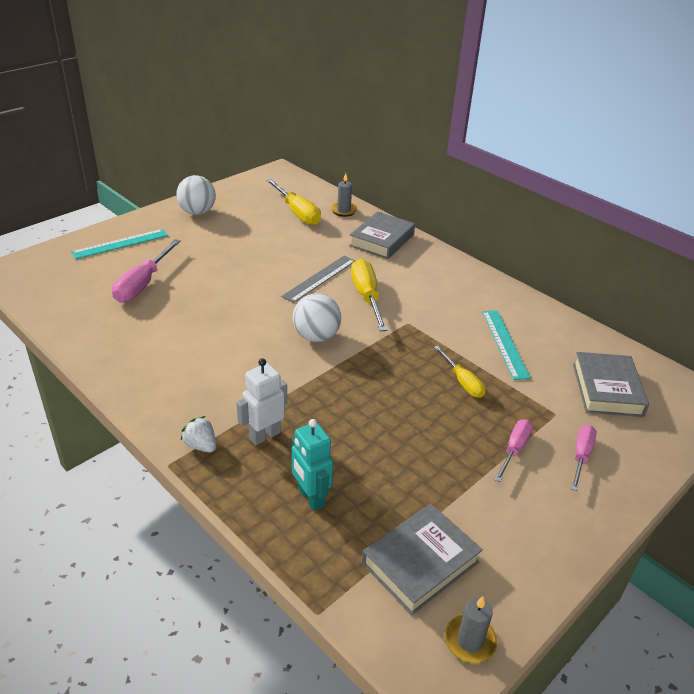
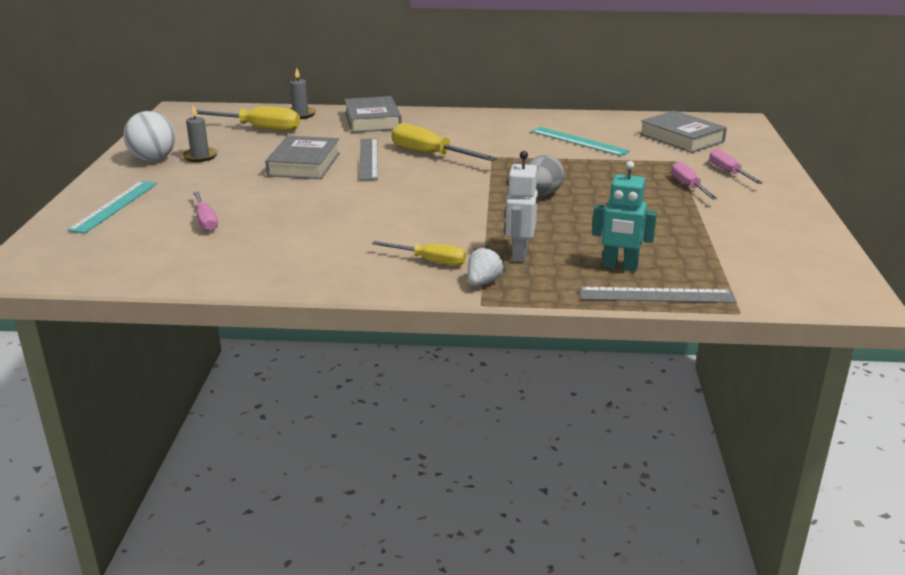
camera: 40 degrees left, 10 degrees down
pink screwdriver [112,239,181,302] -> pink screwdriver [193,191,218,231], size x0.62
white strawberry [180,416,216,452] -> white strawberry turned 120 degrees clockwise [468,245,505,286]
white ball [293,293,341,342] -> none
grey book [362,504,483,615] -> grey book moved to [265,136,340,179]
yellow screwdriver [434,346,485,398] -> yellow screwdriver moved to [372,241,466,266]
grey candle [445,596,497,664] -> grey candle moved to [182,105,218,162]
none -> grey egg [528,155,564,195]
none -> grey ruler [579,287,737,303]

